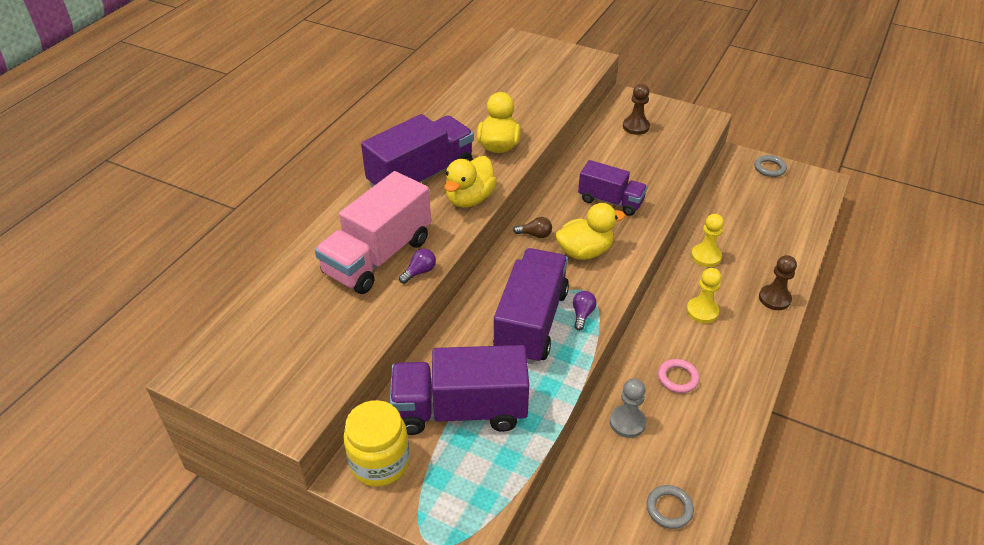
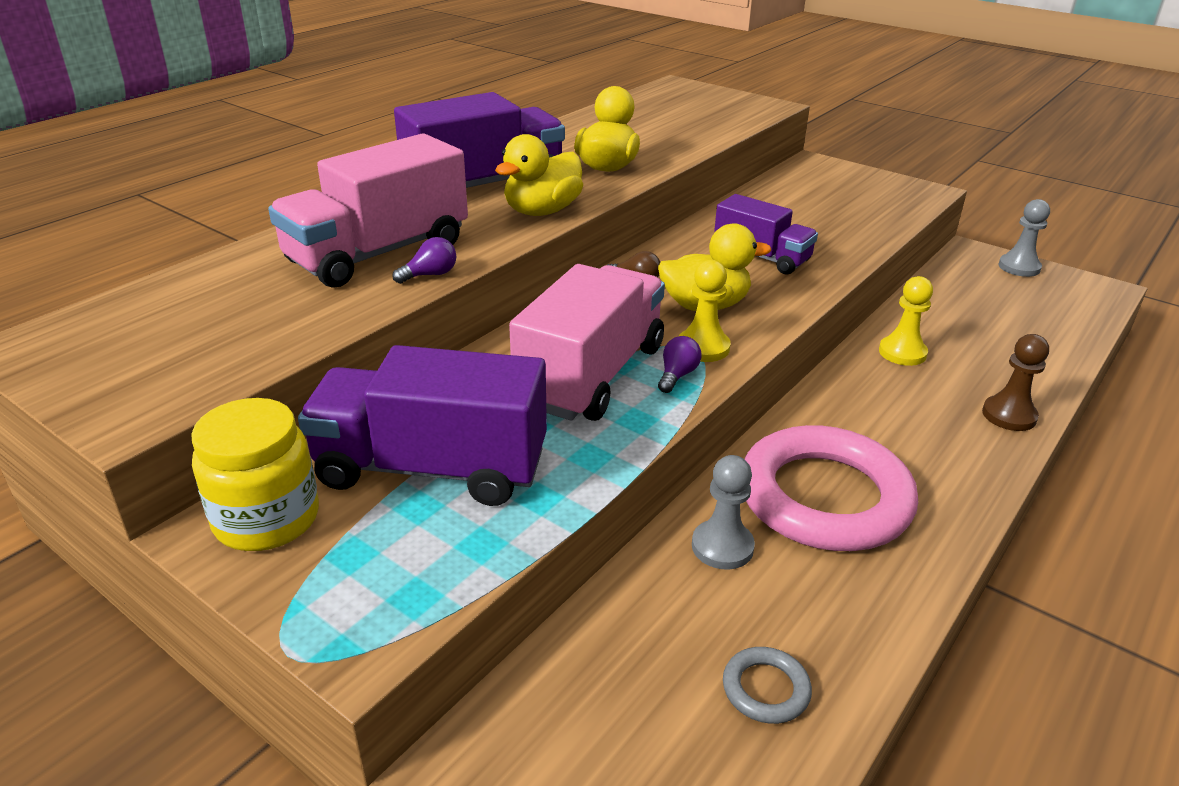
camera: 10 degrees right, 10 degrees down
purple truck [493,248,569,364] -> pink truck [509,264,665,421]
brown pawn [623,84,650,135] -> none
pink ring [658,359,699,393] -> pink ring [745,425,918,551], size x2.48
yellow pawn [686,268,721,323] -> yellow pawn moved to [679,260,731,362]
grey ring [754,155,787,177] -> grey pawn [998,199,1050,277]

